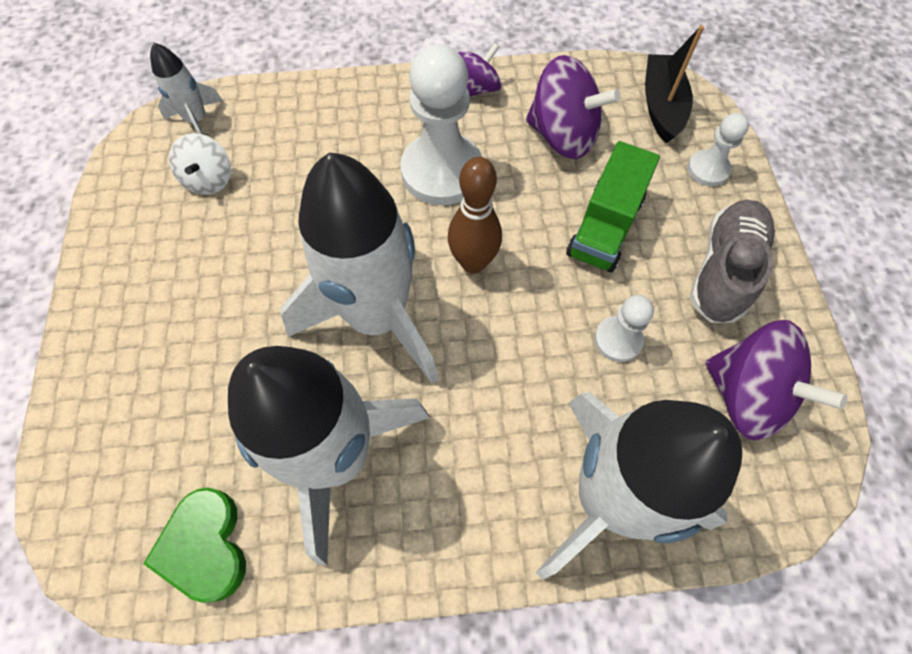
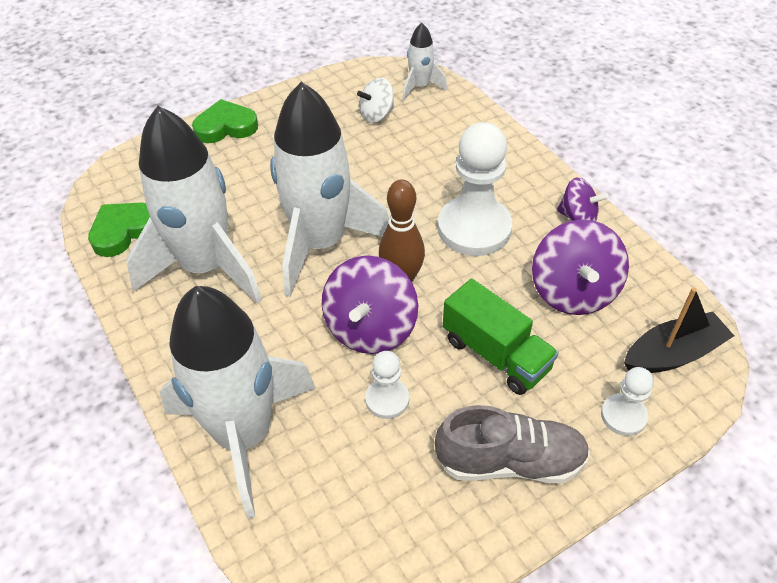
camera: 65 degrees right, 15 degrees down
green truck [566,141,660,272] -> green truck turned 135 degrees counterclockwise [443,279,559,395]
purple spinning top [705,320,847,440] -> purple spinning top moved to [322,256,418,354]
none -> green heart [192,99,258,143]

